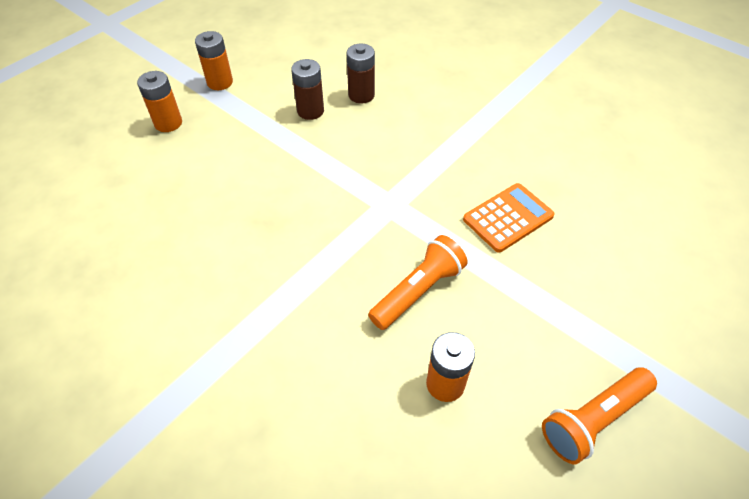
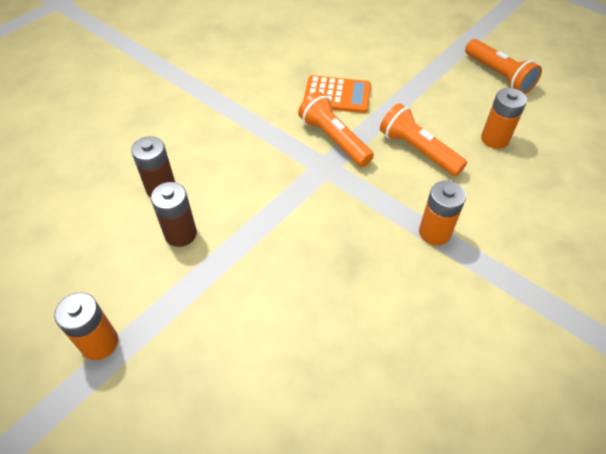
camera: 90 degrees left, 0 degrees up
orange battery [137,71,182,132] -> orange battery moved to [419,181,466,246]
orange calculator [463,183,555,253] -> orange calculator turned 135 degrees clockwise [303,75,371,113]
none -> orange flashlight [298,92,374,167]

